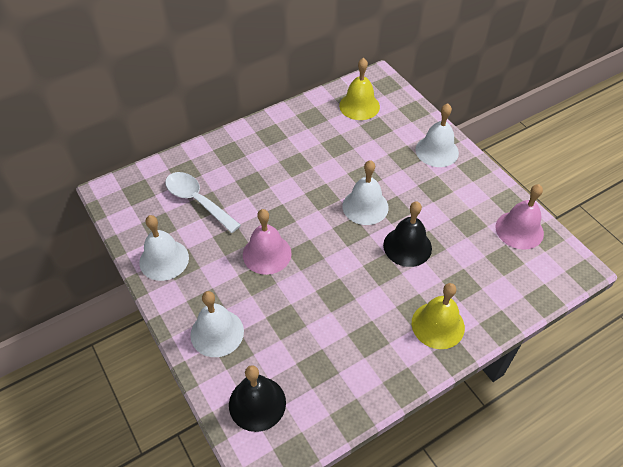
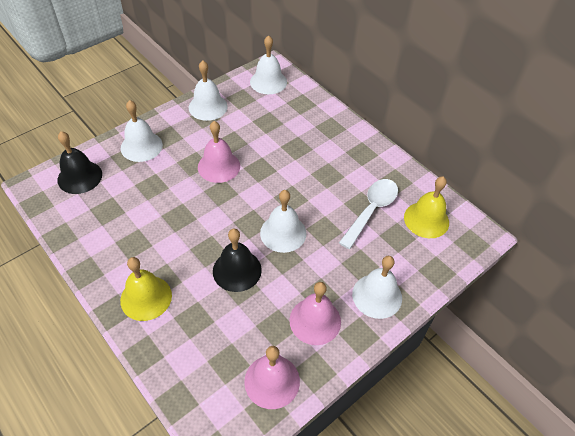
camera: 80 degrees right, 0 degrees up
white spoon [165,172,241,233] -> white spoon moved to [339,179,398,249]
none -> white bell [250,35,287,94]
none -> pink bell [289,282,341,345]

